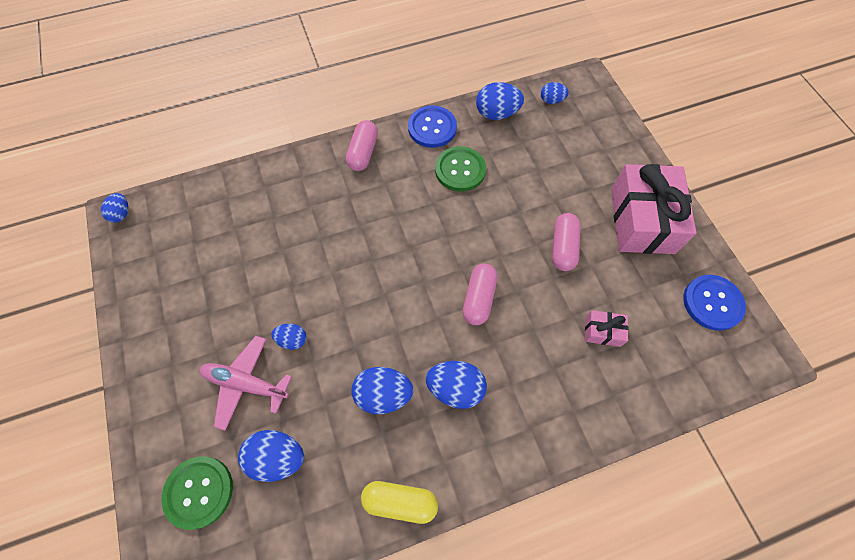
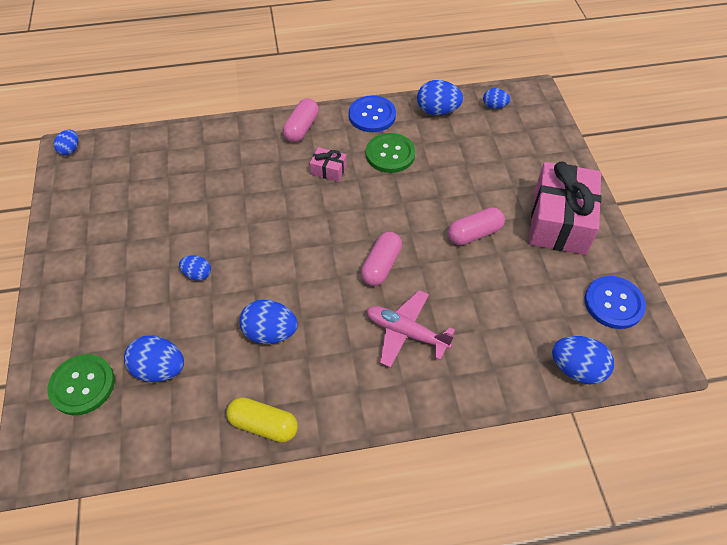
camera: 10 degrees right, 10 degrees down
pink plane [200,336,292,431] -> pink plane moved to [366,290,455,368]
blue egg [426,361,487,409] -> blue egg moved to [552,336,614,384]
pink capsule [552,213,581,271] -> pink capsule turned 45 degrees clockwise [448,207,505,245]
pink gift [585,310,629,347] -> pink gift moved to [310,147,347,182]

